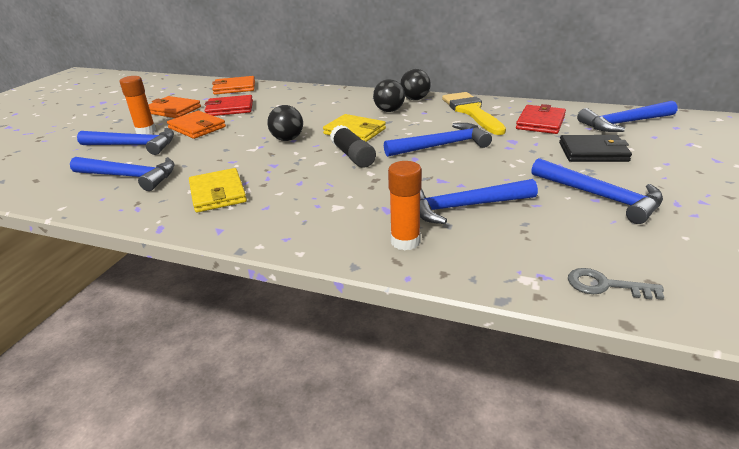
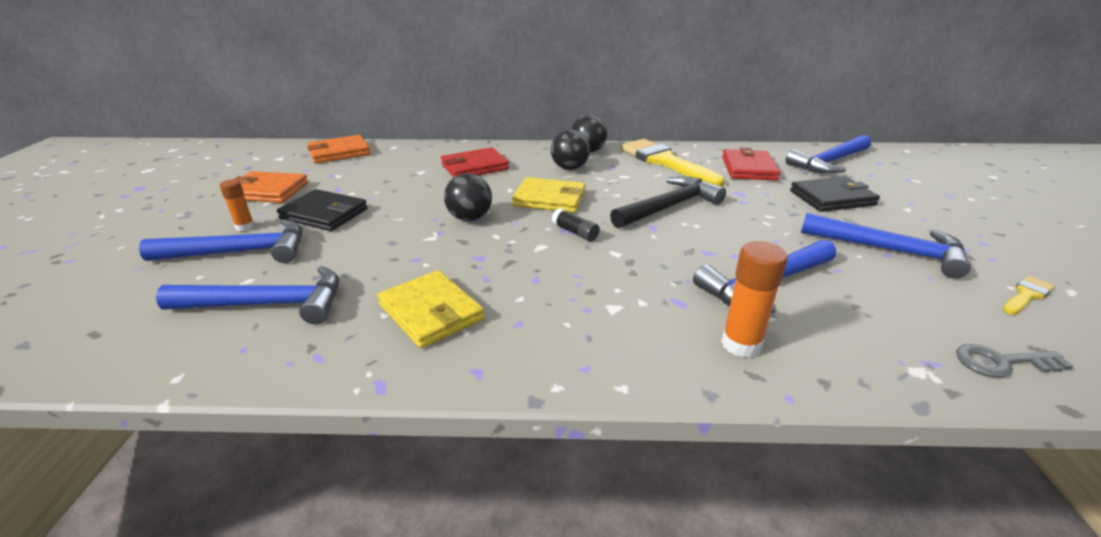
camera: 20 degrees left, 0 degrees up
orange glue stick [120,76,156,134] -> orange glue stick [219,179,255,231], size x0.62
orange wallet [167,111,226,139] -> black wallet [277,189,368,231]
red wallet [205,95,253,116] -> red wallet moved to [441,147,509,178]
black glue stick [330,125,376,168] -> black glue stick [552,208,600,241], size x0.62
blue hammer [384,123,492,157] -> black hammer [610,176,726,229]
none -> yellow brush [1003,276,1055,315]

